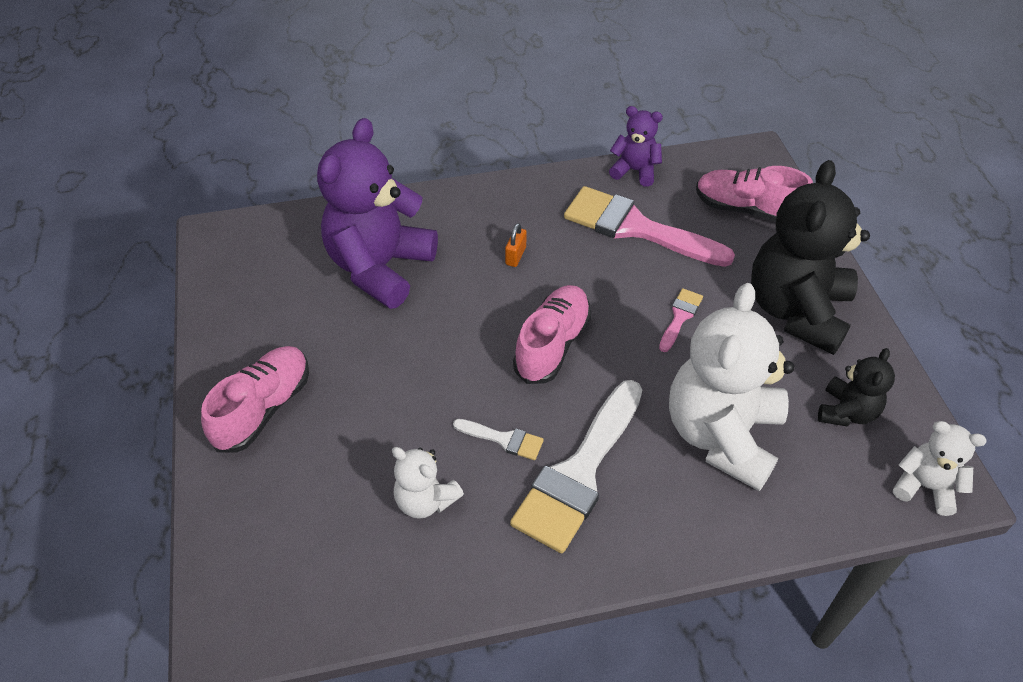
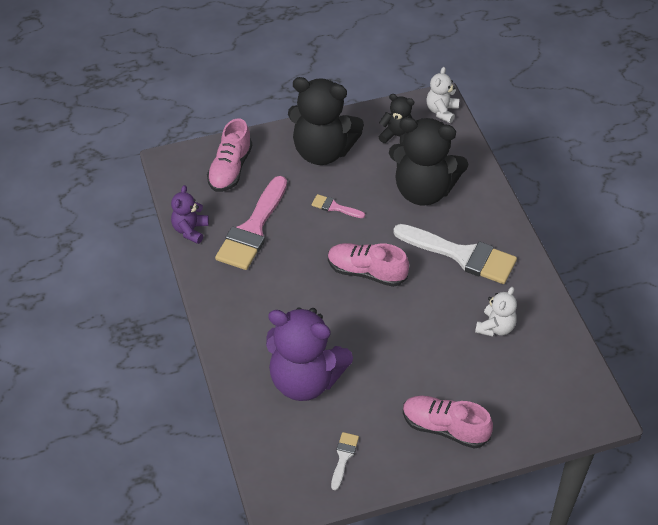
camera: 95 degrees left, 0 degrees up
white brush [453,419,544,460] -> white brush moved to [331,432,359,490]
orange padlock [505,223,527,267] -> none
white teddy bear [669,283,795,491] -> black teddy bear [389,117,468,206]

